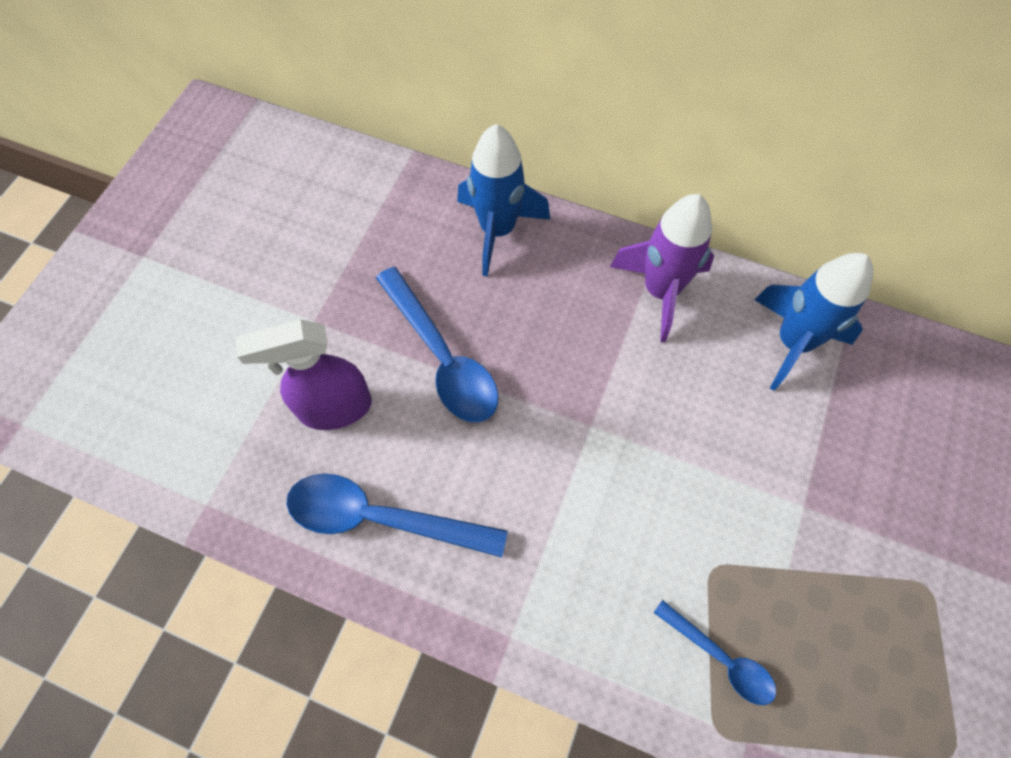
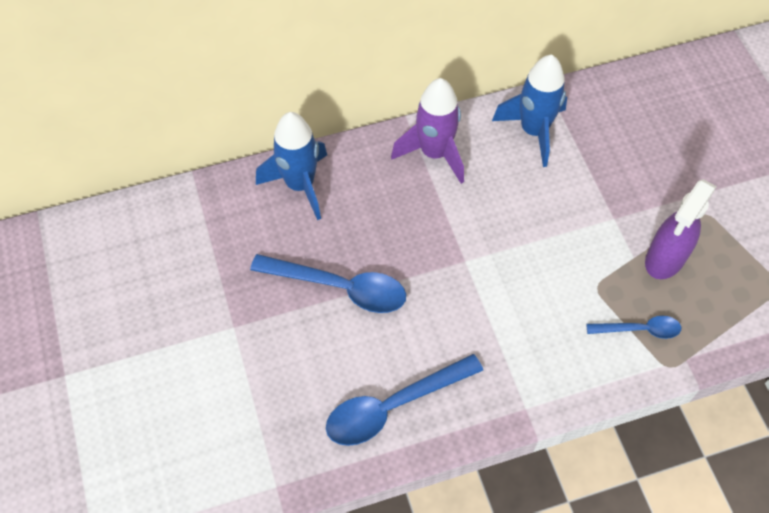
camera: 40 degrees left, 5 degrees down
purple spray bottle [236,319,372,430] -> purple spray bottle moved to [645,179,717,279]

